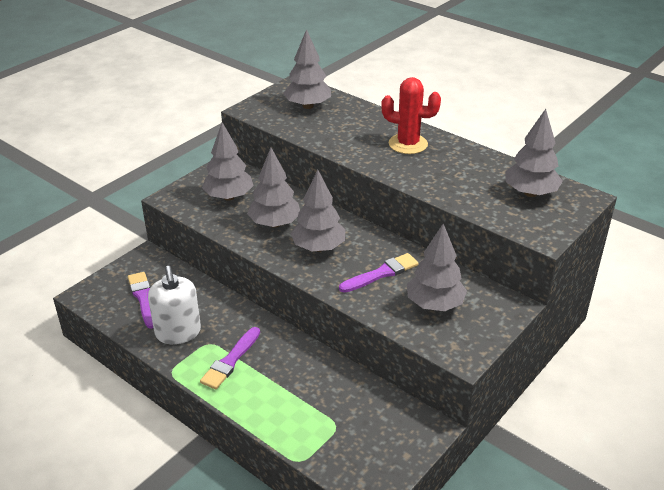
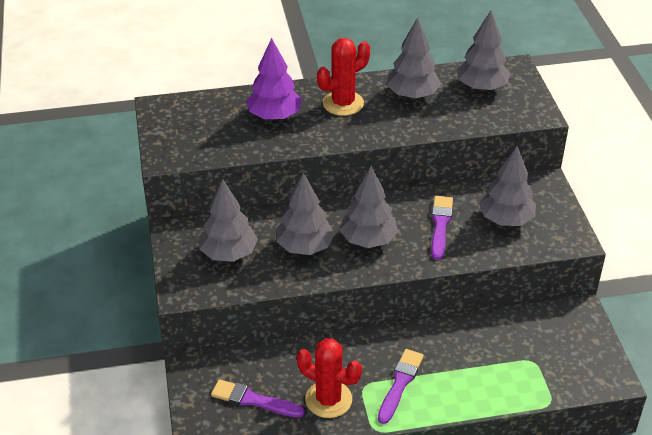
camera: 50 degrees left, 5 degrees up
white soap dispenser [148,266,201,344] -> red cactus [297,338,362,418]
purple brush [200,327,260,389] -> purple brush turned 135 degrees counterclockwise [378,349,424,424]
grey tree [283,29,331,109] -> grey tree moved to [387,17,441,99]
none -> purple tree [246,38,302,120]

